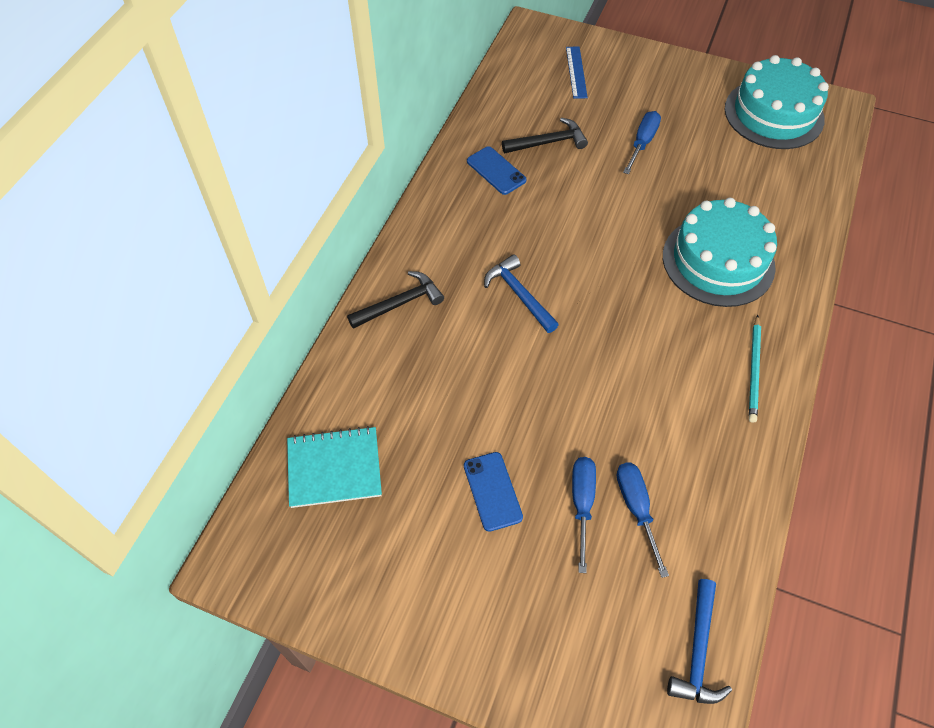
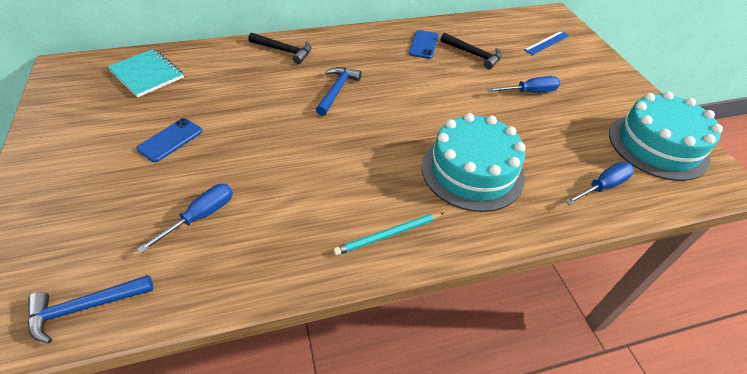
camera: 50 degrees right, 10 degrees down
blue screwdriver [572,457,596,573] -> blue screwdriver moved to [565,162,634,205]

